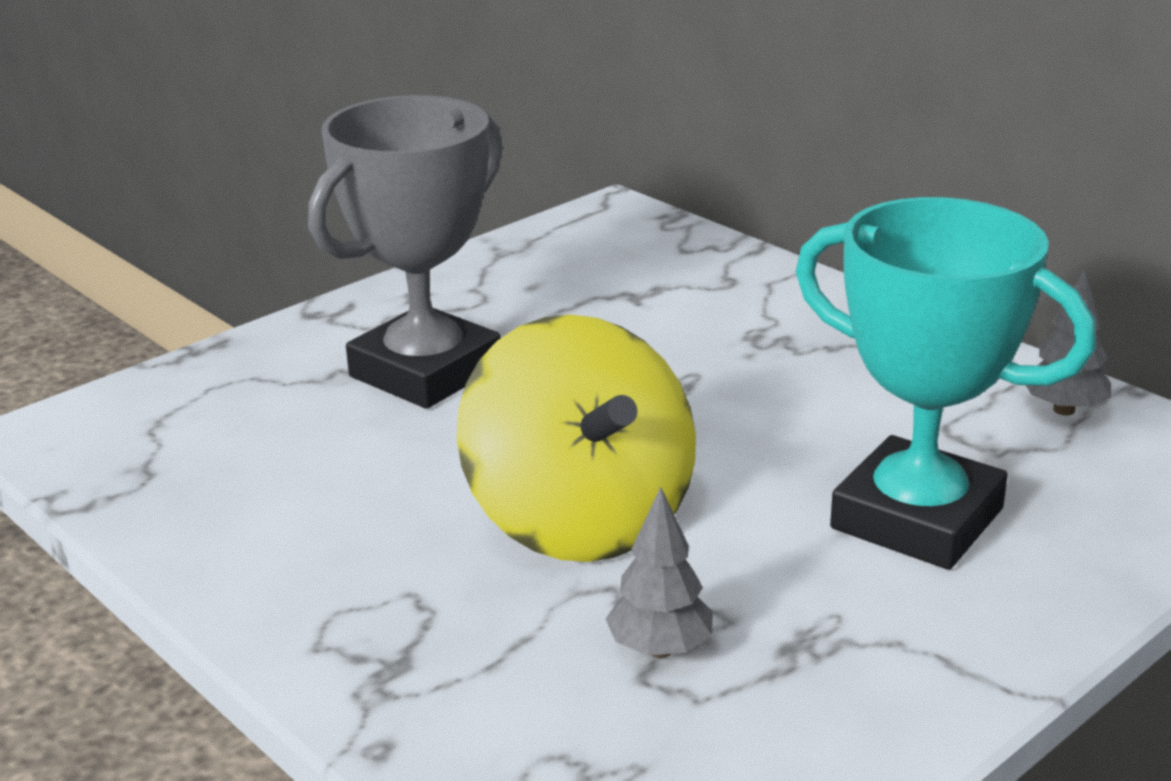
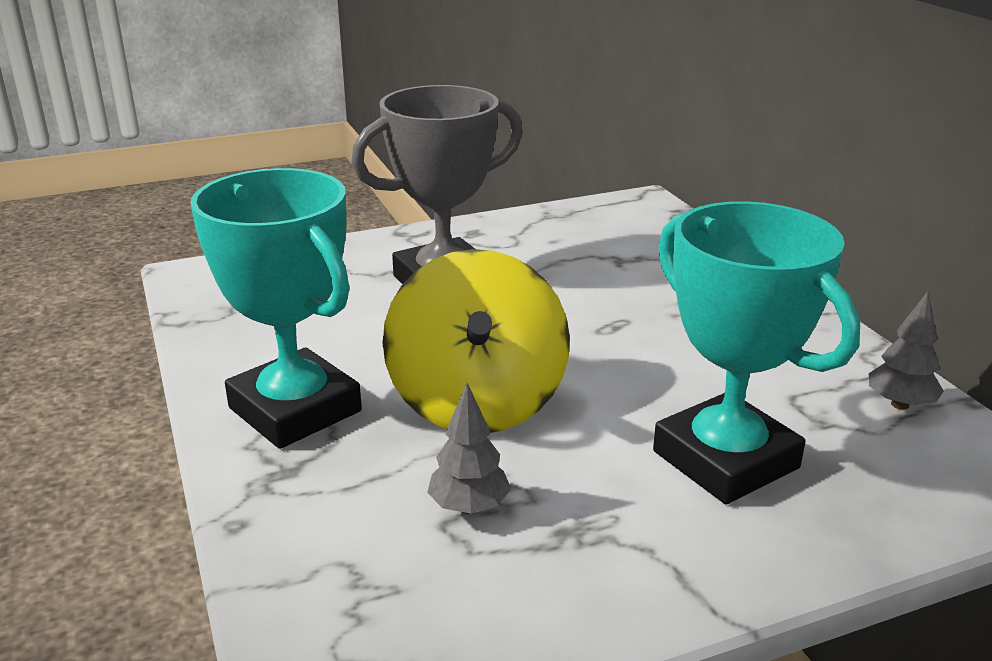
camera: 20 degrees right, 0 degrees up
none -> turquoise trophy [190,168,362,449]

